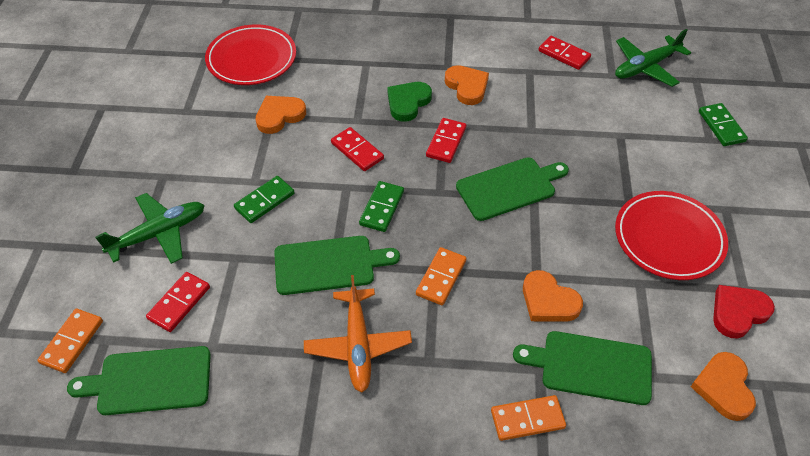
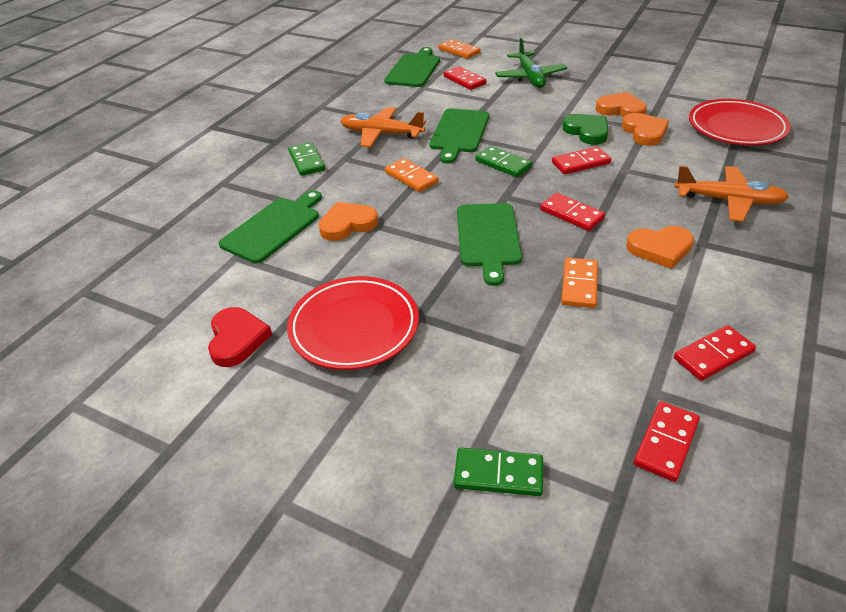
camera: 115 degrees right, 10 degrees down
green domino [234,176,295,223] -> green domino moved to [288,142,325,176]
green heart [387,82,432,122] -> green heart moved to [562,114,608,145]
orange domino [491,395,566,441] -> orange domino moved to [561,258,598,308]
green plane [615,29,691,87] -> red domino [634,401,700,482]
orange heart [691,352,756,421] -> orange heart moved to [595,92,647,117]
none -> orange plane [674,166,789,222]

